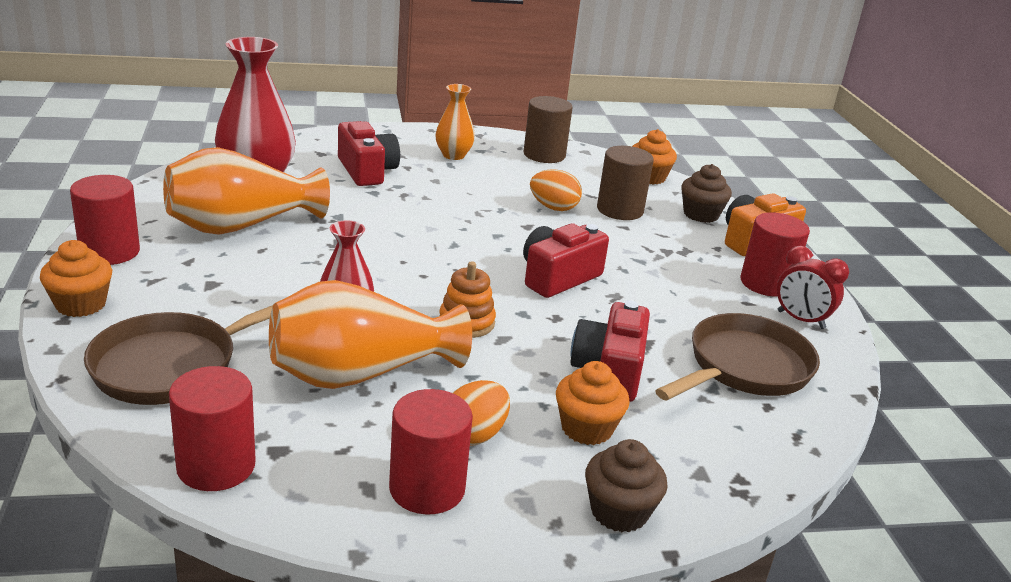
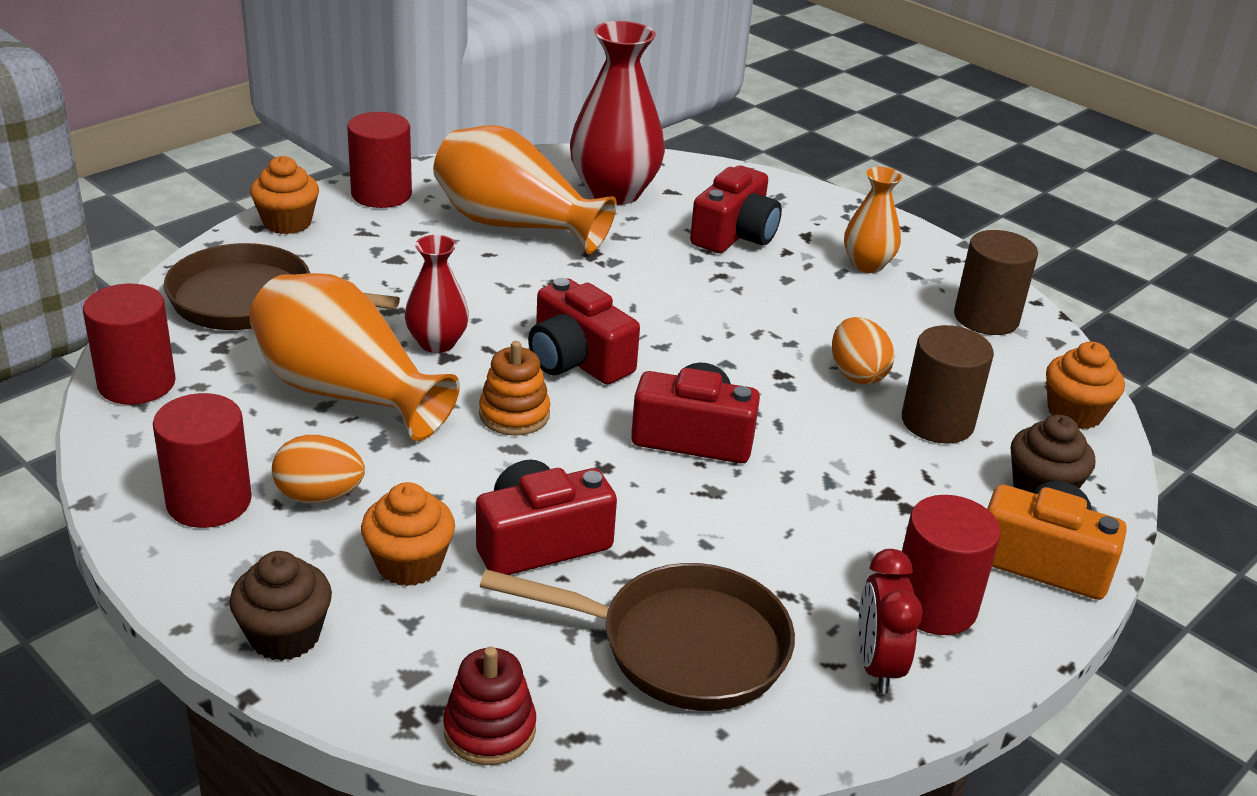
camera: 55 degrees right, 5 degrees up
none -> red stacking toy [443,647,536,765]
none -> red camera [528,278,640,384]

